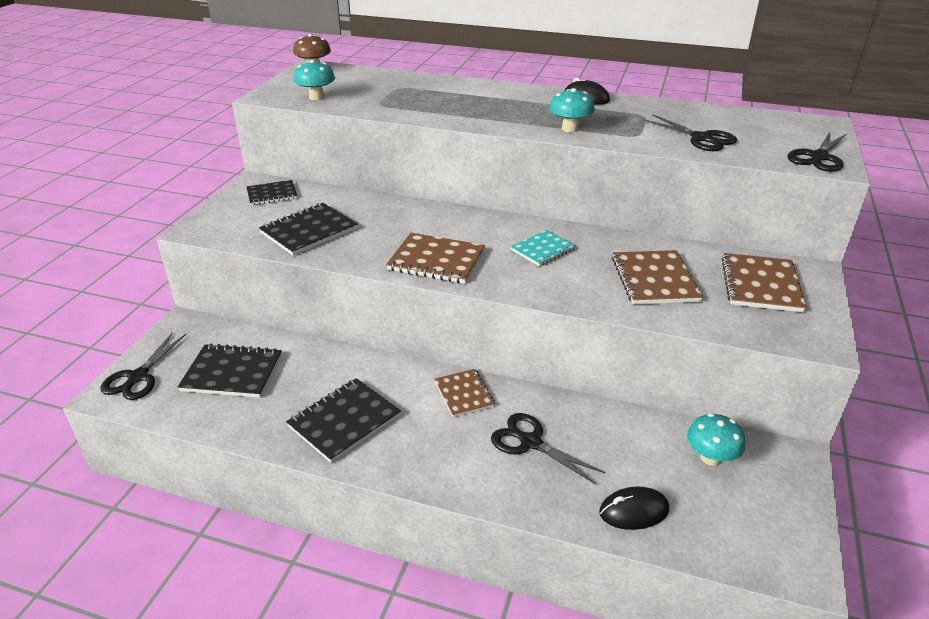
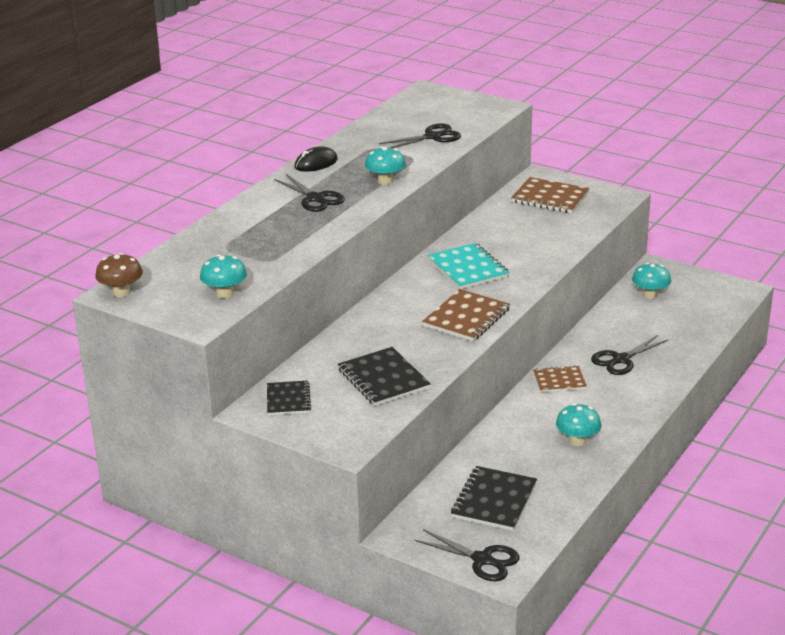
camera: 75 degrees left, 5 degrees down
black notebook [286,378,401,463] -> turquoise mushroom [556,403,601,446]
turquoise notebook [510,230,576,266] -> turquoise notebook [427,243,510,289], size x1.54
black mouse [599,487,670,530] -> none
brown notebook [612,250,703,304] -> none
black scissors [787,132,847,172] -> black scissors moved to [274,174,345,212]

